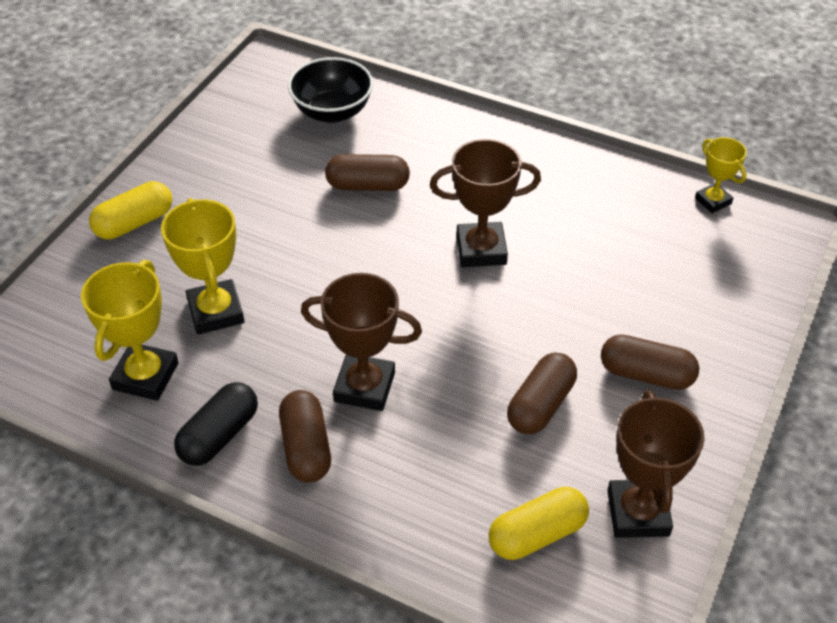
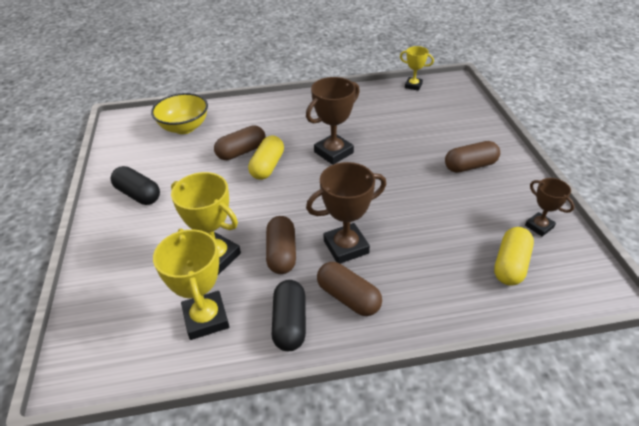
camera: 35 degrees left, 5 degrees down
yellow capsule [89,181,172,240] -> yellow capsule moved to [248,136,284,180]
black bowl [288,57,373,123] -> yellow bowl [151,93,208,134]
brown capsule [507,352,577,434] -> brown capsule moved to [266,216,296,274]
brown trophy [607,390,705,538] -> brown trophy [525,178,574,237], size x0.60
none -> black capsule [111,166,160,205]

